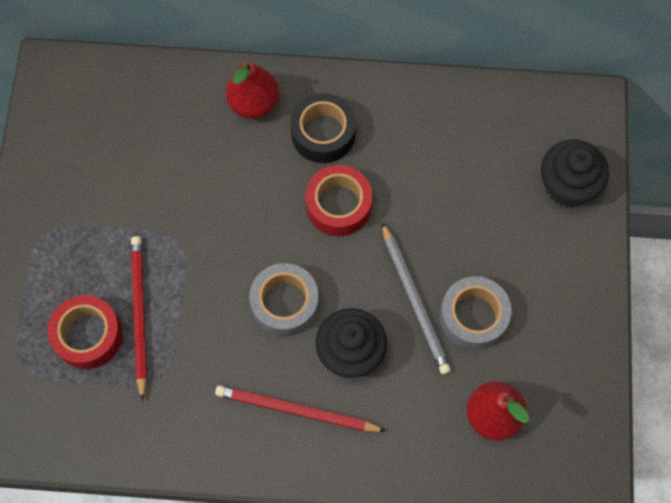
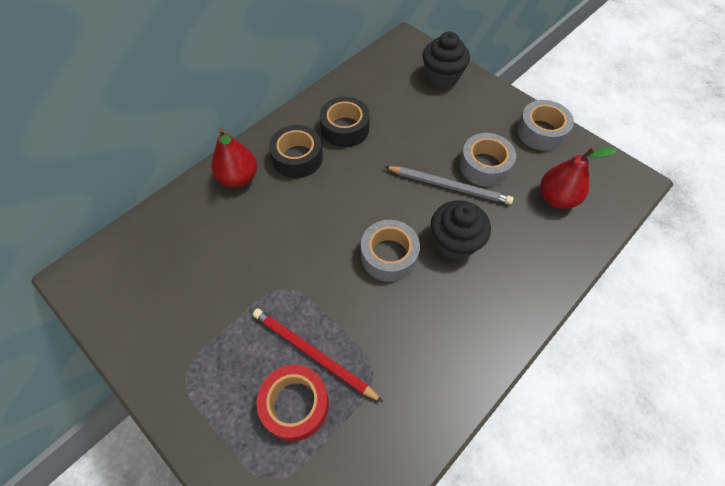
camera: 50 degrees left, 10 degrees down
red pencil [215,385,386,432] -> none
red tape [306,165,372,236] -> none
none -> black tape [320,97,370,147]
none -> grey tape [517,100,574,151]

